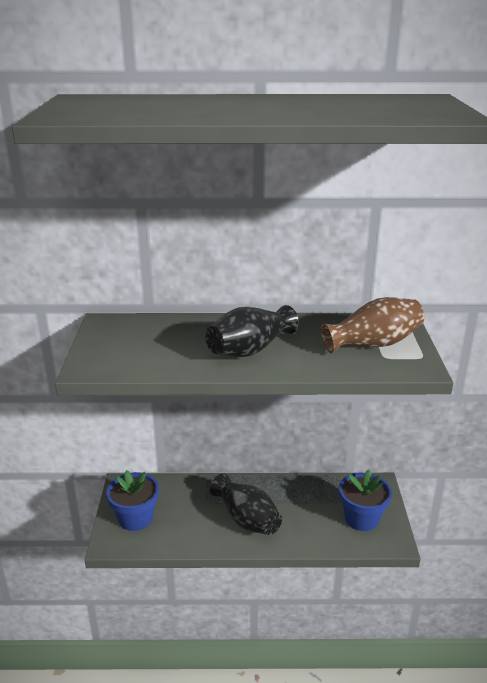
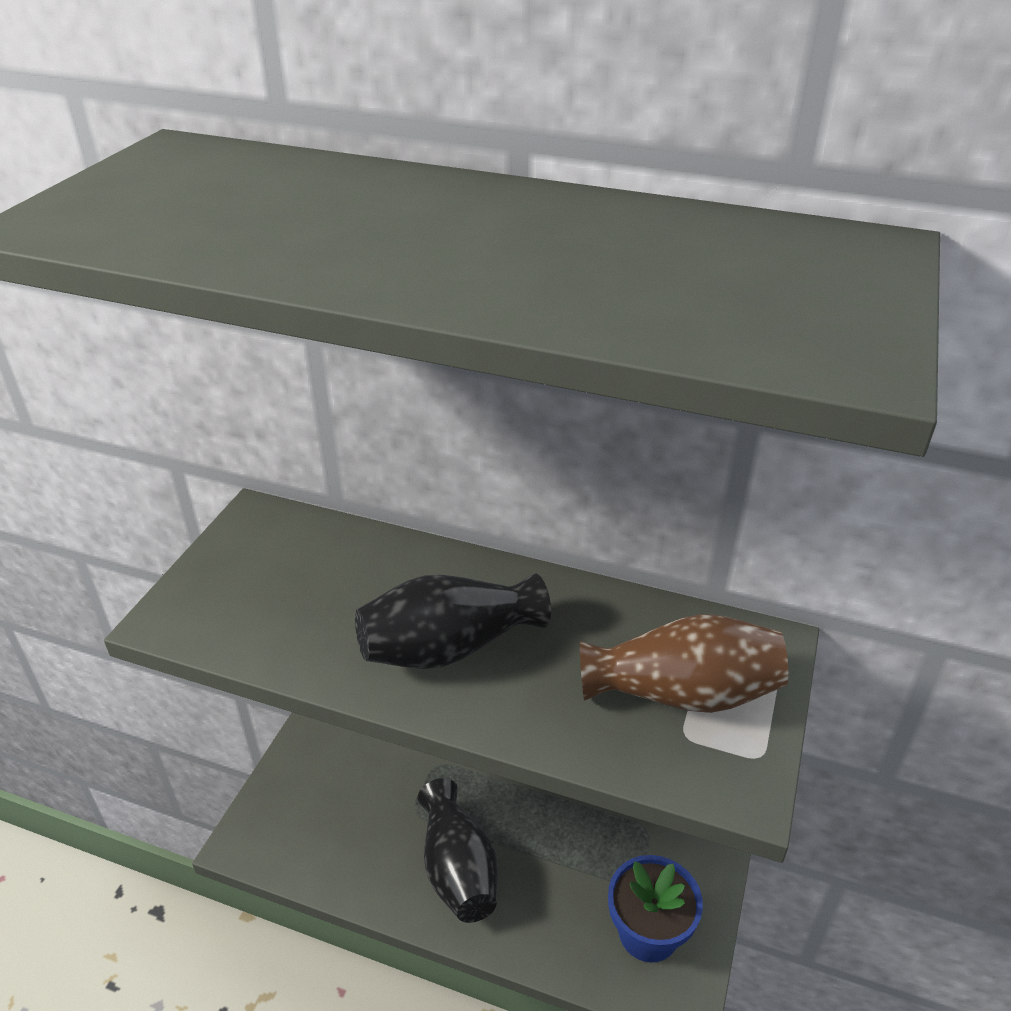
camera: 20 degrees right, 10 degrees up
blue flower pot [106,470,159,531] -> none

